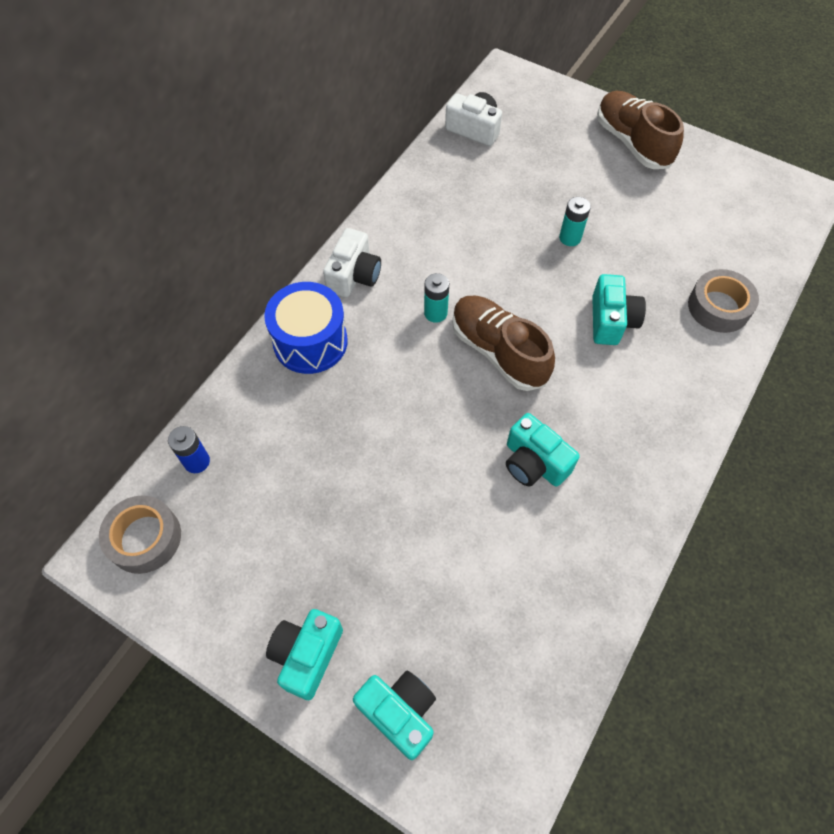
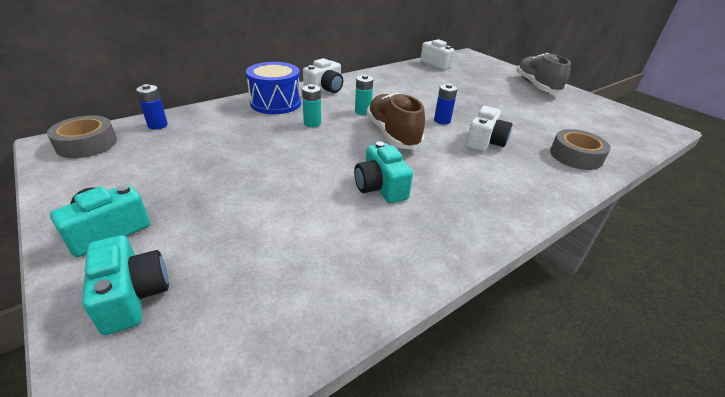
camera: 20 degrees right, 25 degrees down
turquoise battery [559,197,591,246] -> turquoise battery moved to [302,84,321,127]
turquoise camera [592,274,646,345] -> white camera [466,106,512,152]
brown shoe [597,91,684,169] -> grey shoe [516,53,571,93]
none -> blue battery [434,83,458,125]

